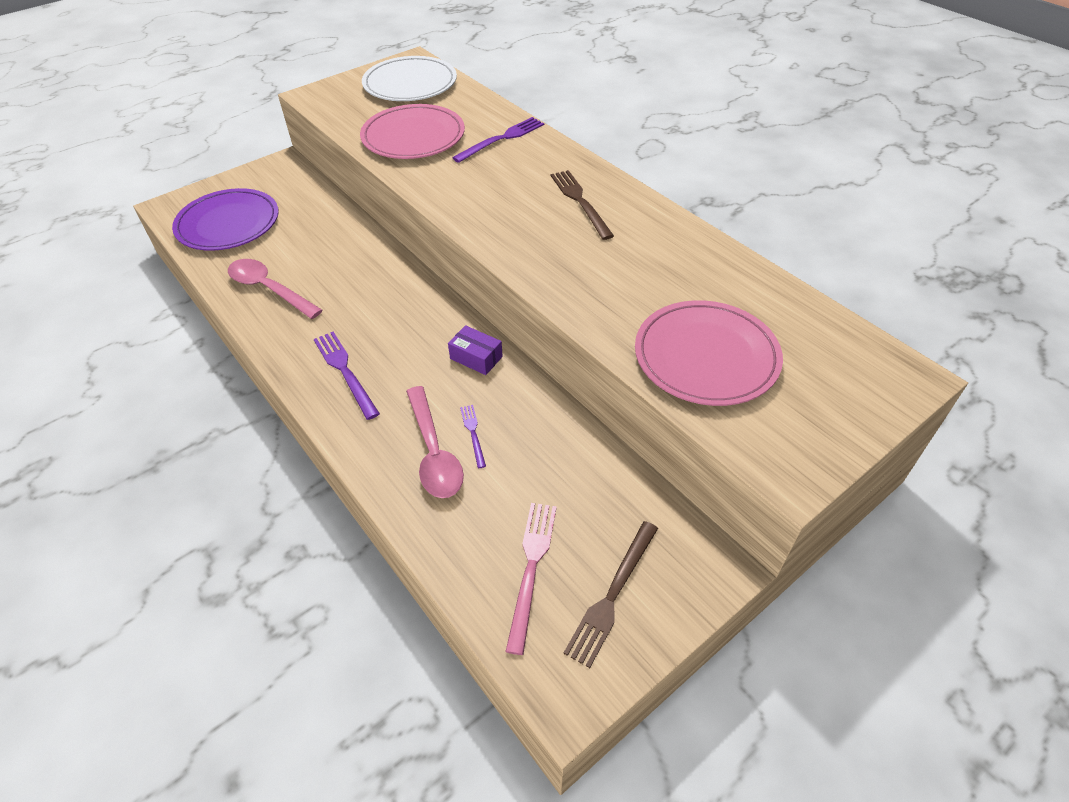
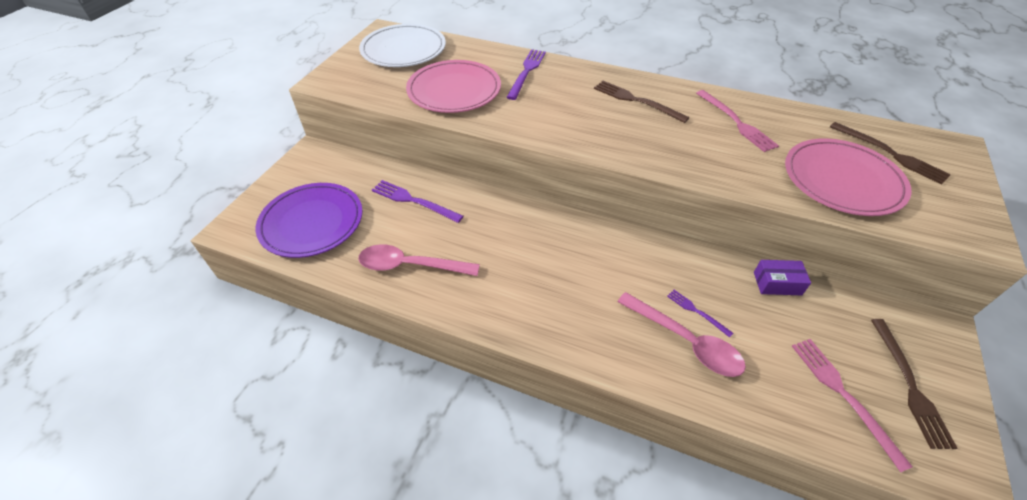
camera: 30 degrees left, 0 degrees up
purple fork [314,332,380,420] -> purple fork moved to [372,180,464,223]
purple box [448,325,503,375] -> purple box moved to [754,260,811,295]
none -> pink fork [696,90,779,152]
none -> brown fork [830,122,951,185]

